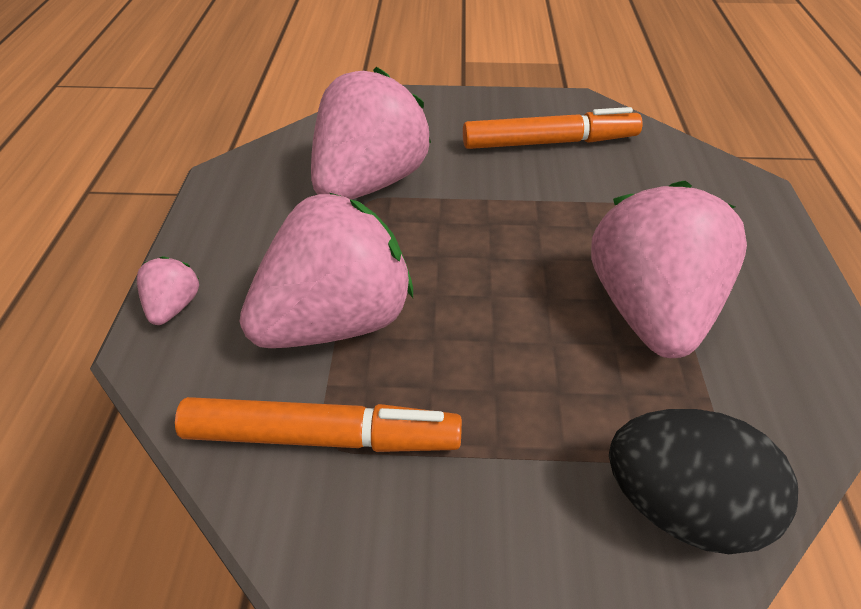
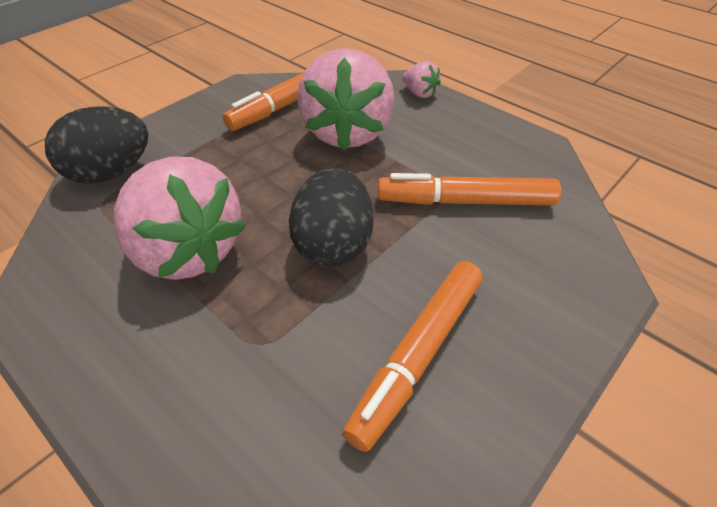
camera: 130 degrees right, 0 degrees up
pink strawberry [311,67,431,200] -> orange marker [378,173,561,206]
none -> black egg [289,167,374,268]

